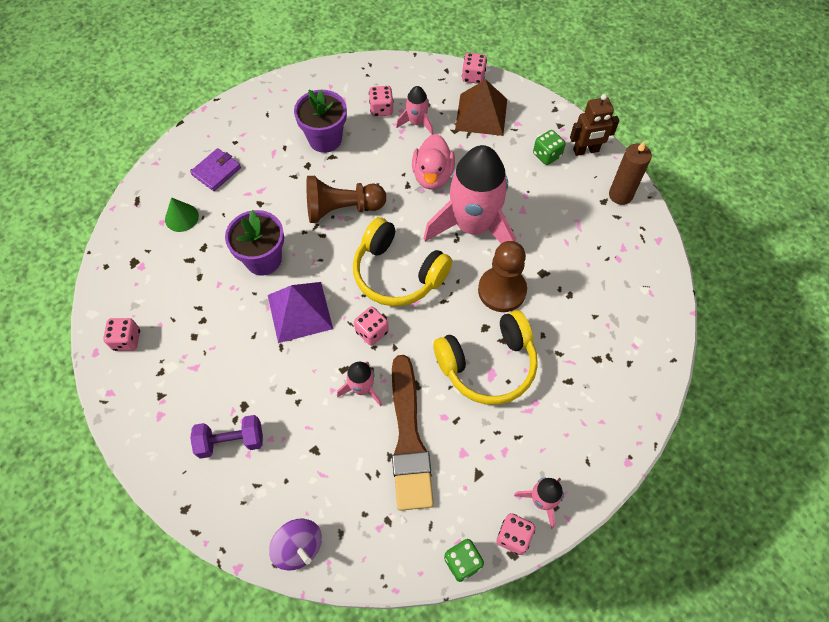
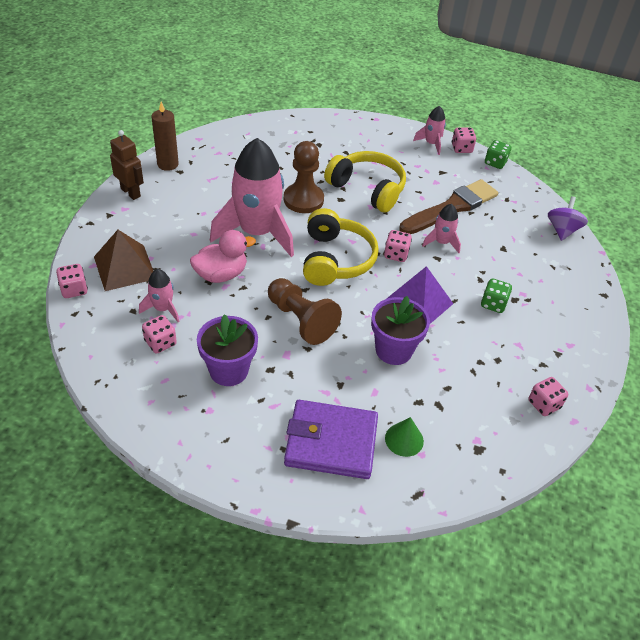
camera: 125 degrees left, 15 degrees down
purple wallet [190,148,241,191] -> purple wallet [284,400,378,479], size x1.82
purple dumbbell [190,415,263,459] -> none
green dice [533,130,566,165] -> green dice moved to [481,278,512,313]

